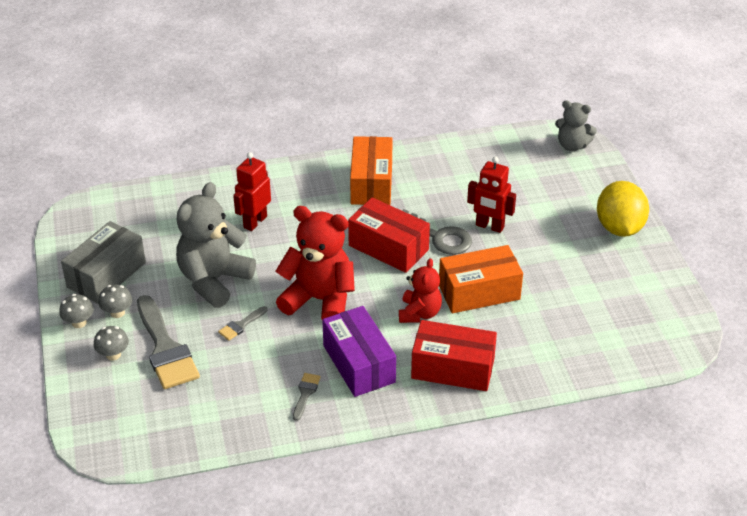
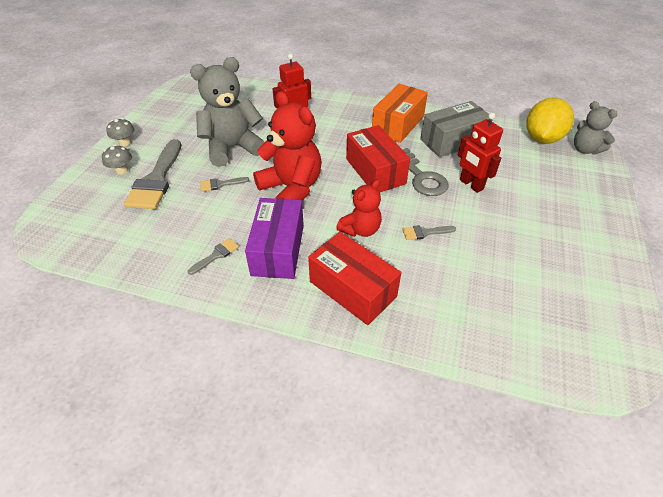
camera: 30 degrees right, 5 degrees up
grey box [61,221,146,304] -> grey box moved to [420,101,493,157]
grey mushroom [99,285,132,318] -> none
orange box [439,245,523,313] -> grey brush [402,225,456,240]
yellow lemon [597,181,649,237] -> yellow lemon moved to [526,97,574,144]

